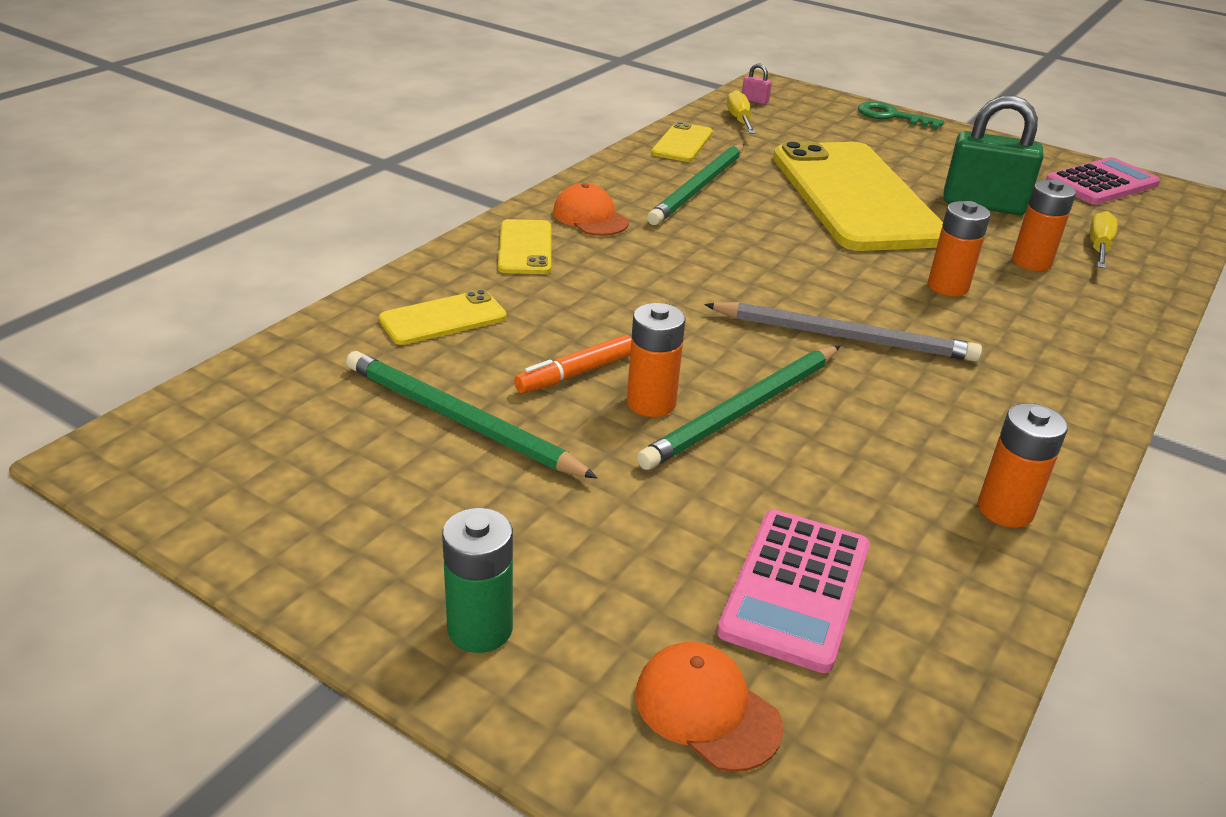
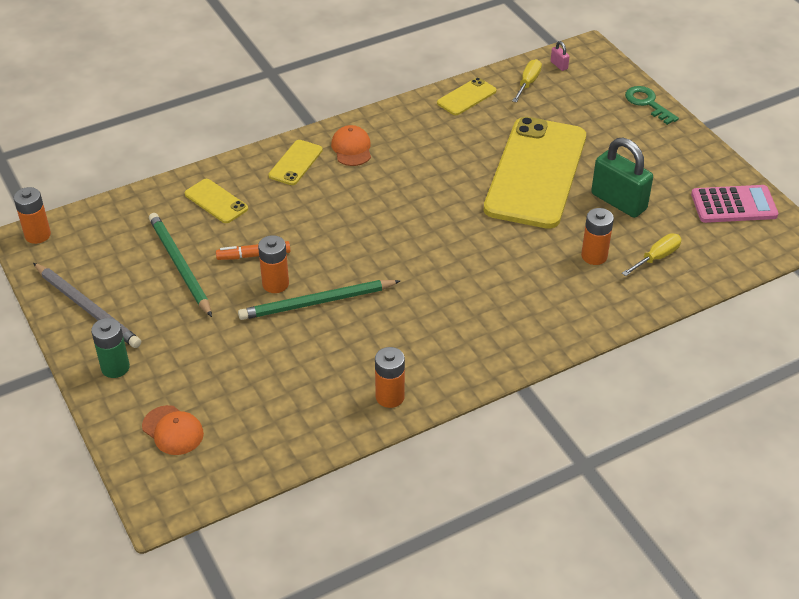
camera: 30 degrees right, 10 degrees up
yellow phone [379,289,507,345] -> yellow phone turned 45 degrees clockwise [184,179,248,223]
orange cap [635,642,783,772] -> orange cap turned 150 degrees clockwise [142,405,204,455]
green pencil [647,144,744,225] -> none
grey pencil [704,302,982,362] -> grey pencil moved to [33,263,141,348]
pink calculator [717,510,870,673] -> none
orange battery [928,201,991,297] -> orange battery moved to [14,187,51,244]

